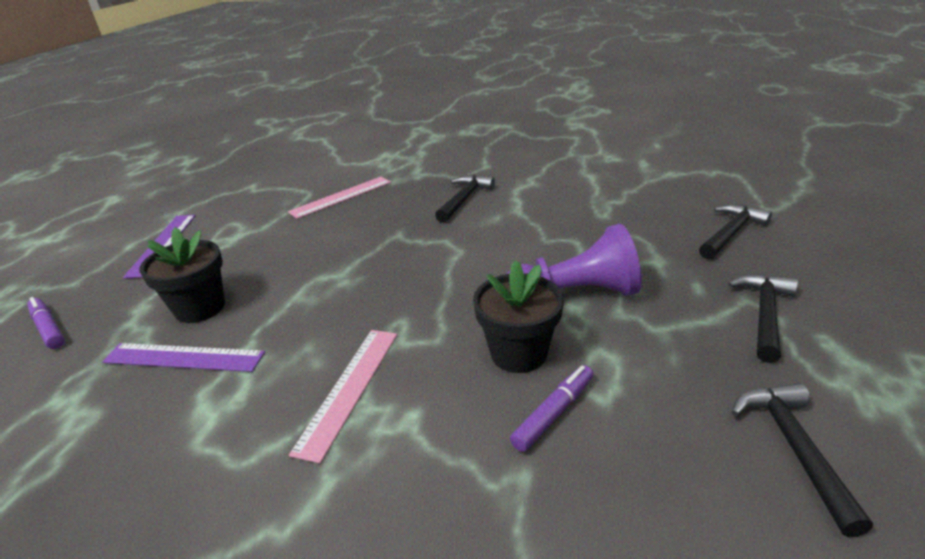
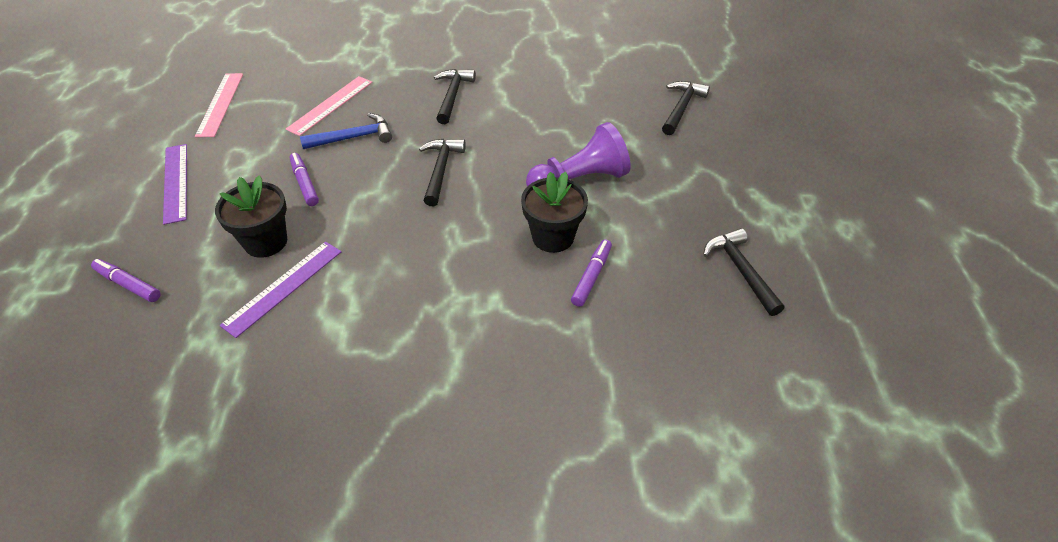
camera: 20 degrees left, 15 degrees up
purple ruler [102,343,265,372] -> purple ruler turned 45 degrees counterclockwise [220,242,342,338]
pink ruler [289,330,397,463] -> pink ruler moved to [195,73,243,137]
black hammer [728,274,798,363] -> black hammer moved to [419,139,466,206]
none -> purple marker [290,153,319,206]
none -> blue hammer [300,113,392,149]

